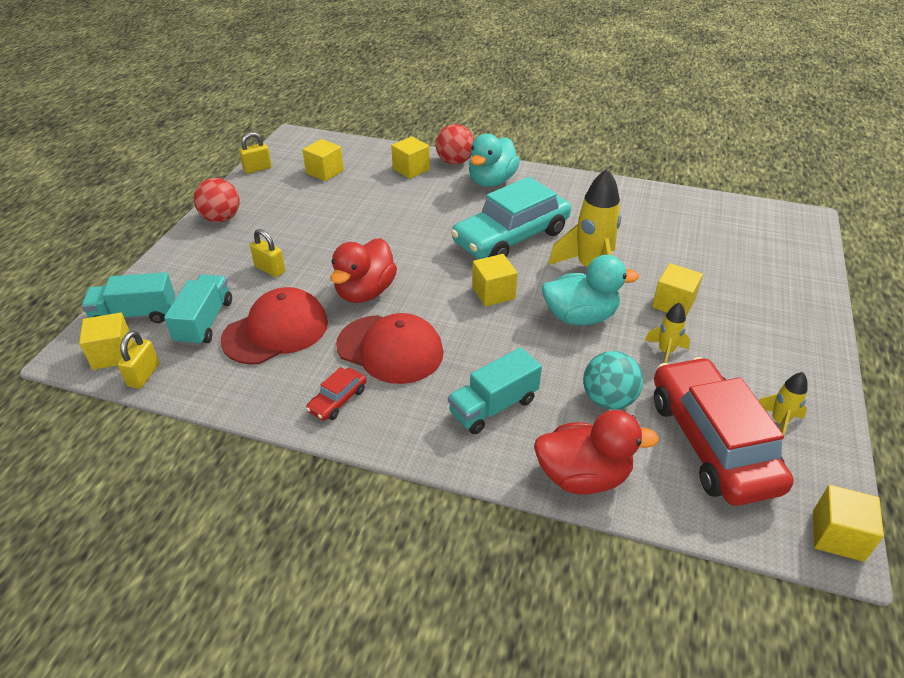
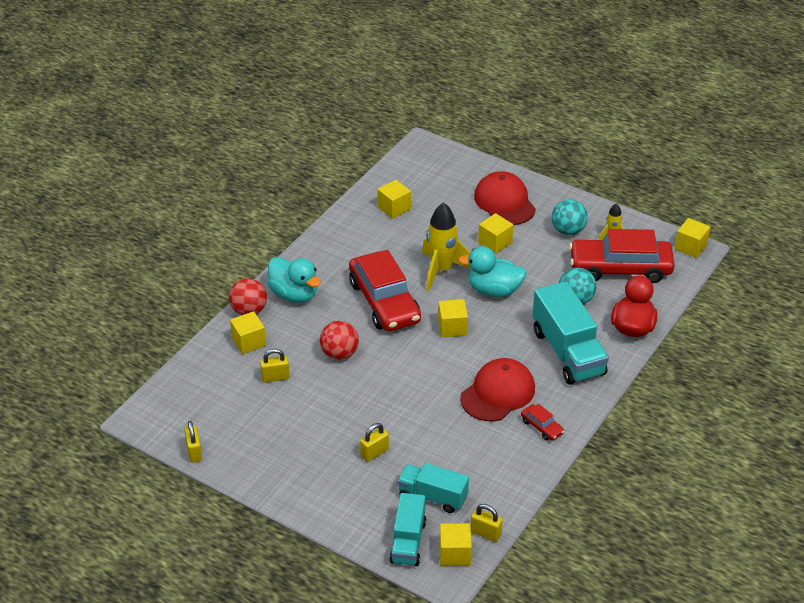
camera: 75 degrees left, 0 degrees up
red ball [194,178,240,222] -> red ball moved to [320,321,359,360]
red cap [221,287,328,364] -> red cap moved to [474,171,536,225]
yellow cube [302,139,344,181] -> yellow cube moved to [378,180,411,219]
red duck [330,238,397,303] -> none
turquoise truck [448,347,542,434] -> turquoise truck [532,281,609,385], size x1.63
turquoise car [451,177,571,259] -> red car [349,250,421,331]
turquoise duck [542,255,639,325] -> turquoise duck turned 90 degrees counterclockwise [458,246,527,297]
yellow rocket [645,302,690,363] -> none
none -> yellow padlock [260,349,290,382]
none -> turquoise ball [552,200,588,235]

